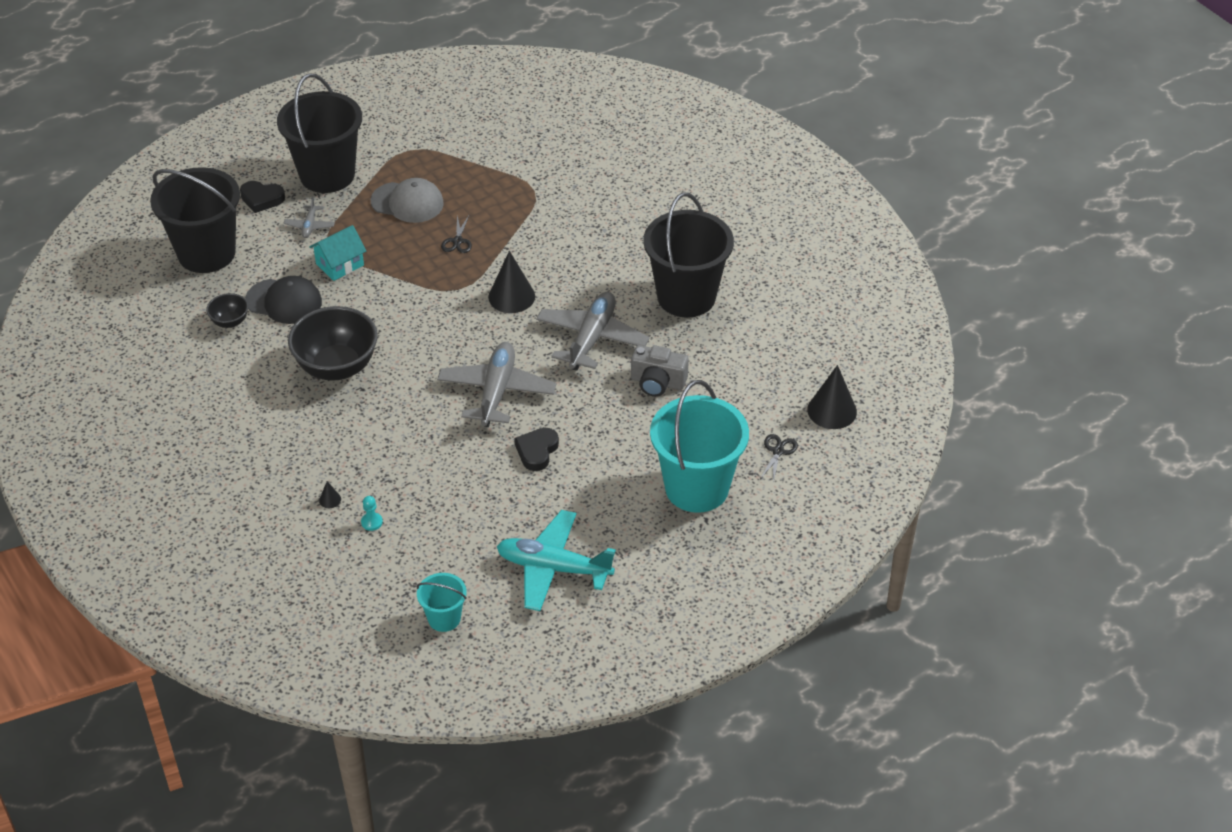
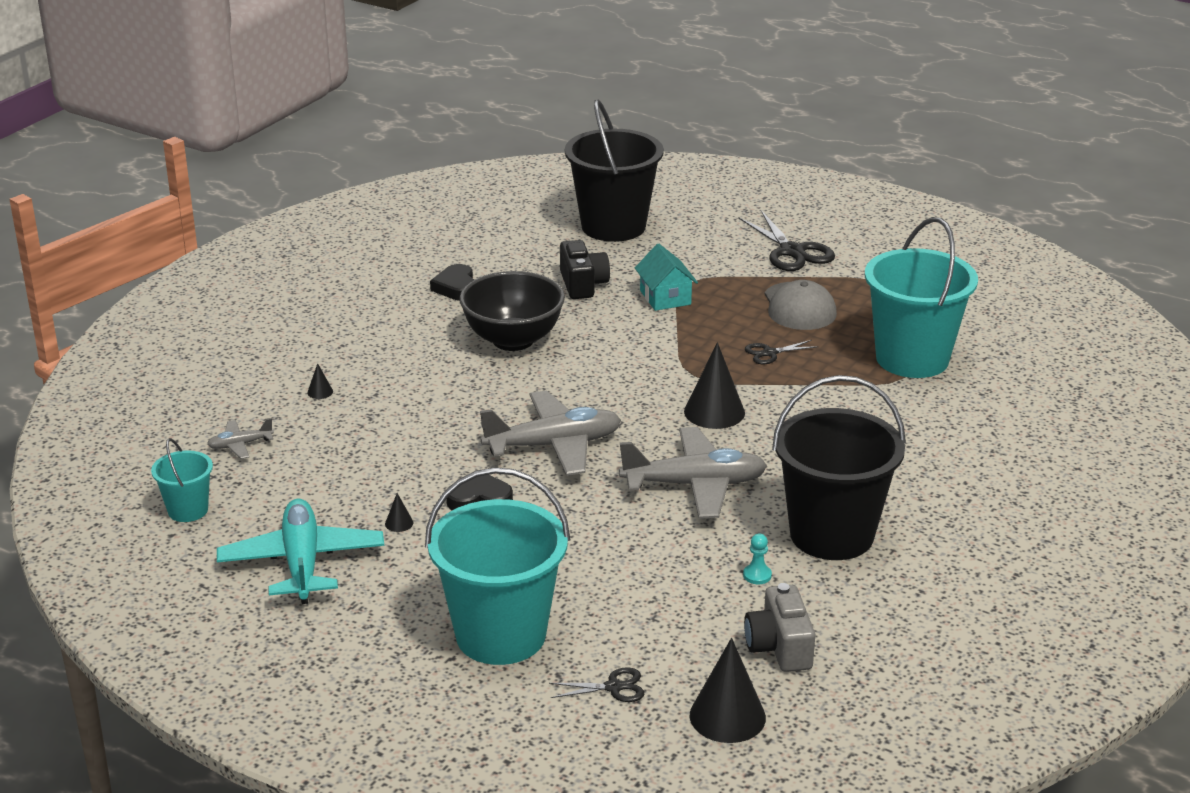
camera: 65 degrees right, 15 degrees down
black bowl [206,293,248,328] -> none
black heart [240,181,285,213] -> black heart moved to [430,264,475,301]
black cap [245,276,322,324] -> black camera [560,240,610,299]
black bucket [277,74,362,193] -> black scissors [738,211,835,271]
grey plane [284,197,335,238] -> grey plane moved to [207,418,274,459]
turquoise house [309,225,366,281] -> turquoise house turned 45 degrees clockwise [635,243,698,311]
turquoise pawn [361,496,383,531] -> turquoise pawn moved to [743,534,772,584]
grey camera [631,345,689,397] -> grey camera moved to [744,583,815,672]
none -> black cone [385,493,413,532]
none -> turquoise bucket [865,217,978,378]

